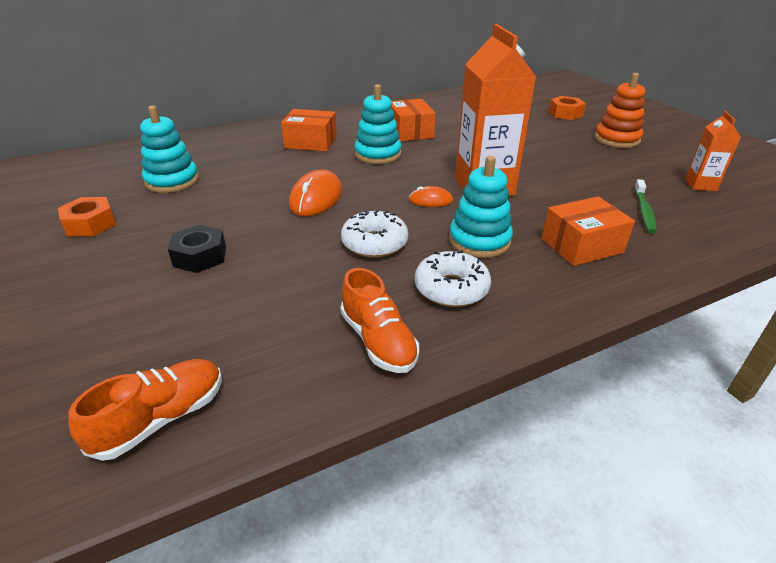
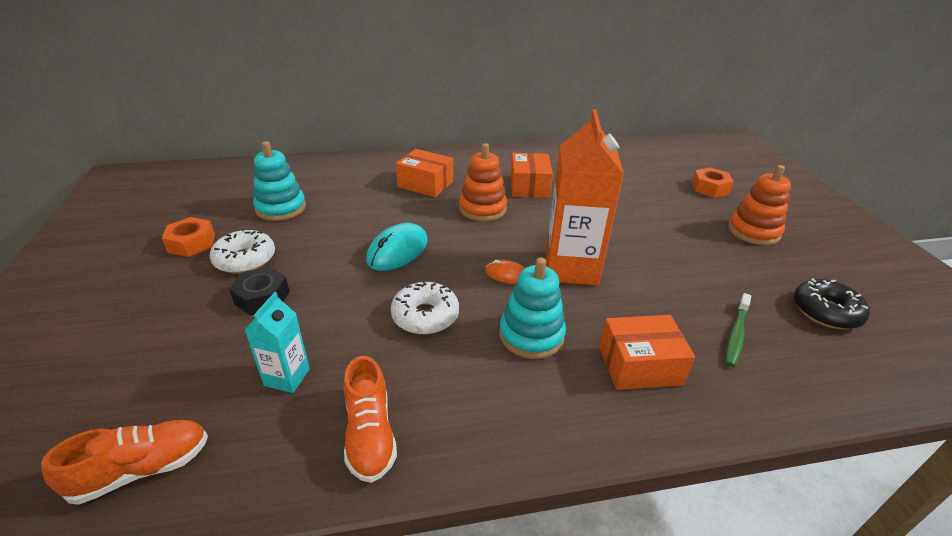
camera: 15 degrees right, 0 degrees up
orange mouse [289,170,342,216] -> turquoise mouse [366,223,428,271]
turquoise stacking toy [354,84,402,164] -> orange stacking toy [459,143,507,221]
white donut [415,250,491,307] -> white donut moved to [210,228,275,274]
orange carton [685,111,741,191] -> black donut [794,278,870,329]
none -> turquoise carton [245,292,310,393]

